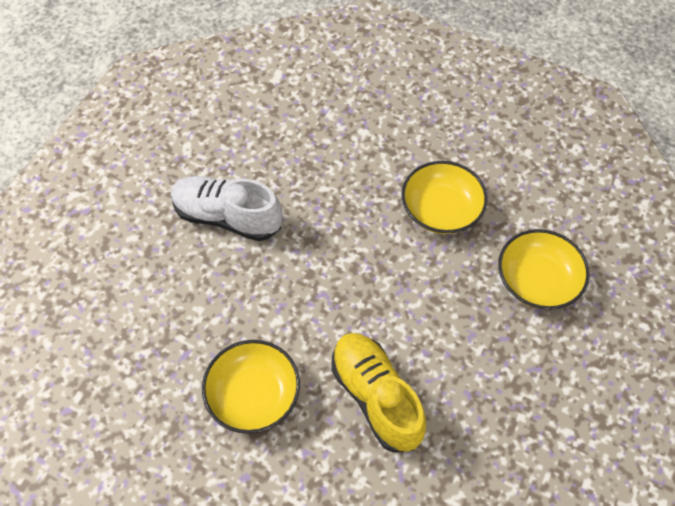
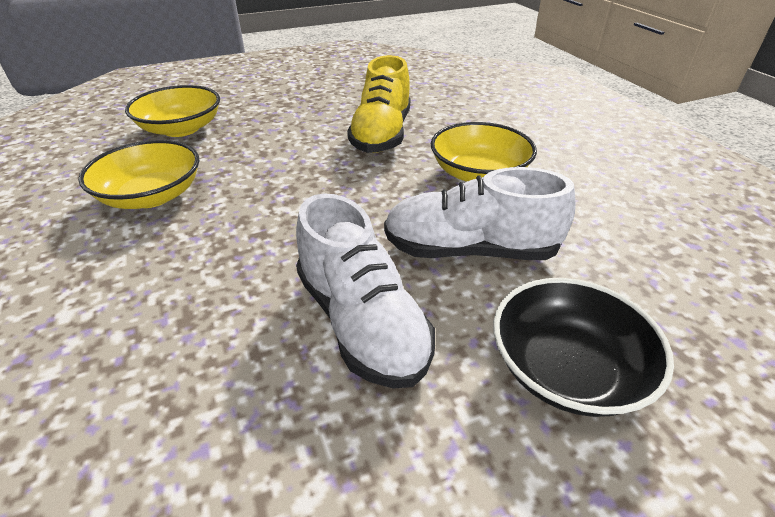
camera: 140 degrees left, 20 degrees down
none -> white shoe [384,167,576,260]
none -> black bowl [493,278,674,417]

